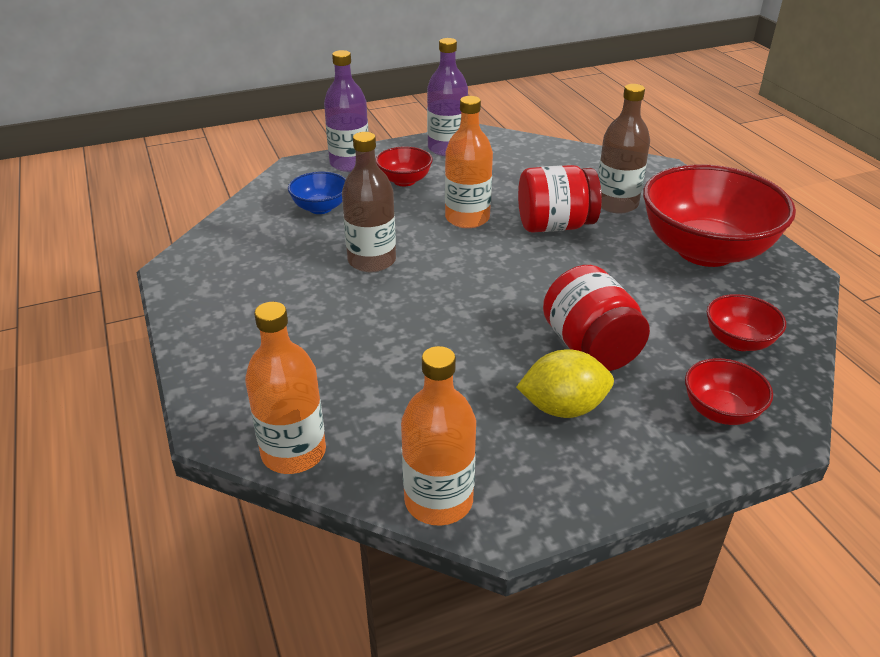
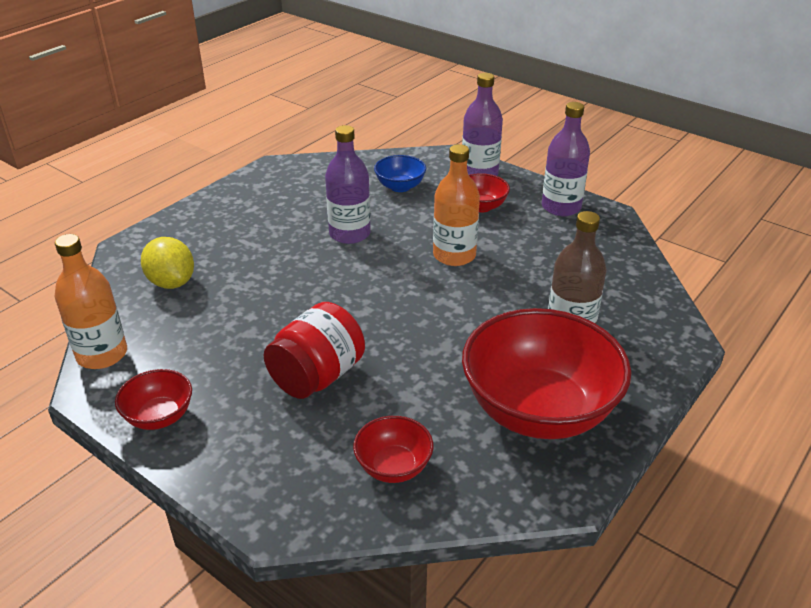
camera: 60 degrees right, 0 degrees up
orange bottle [245,302,326,474] -> none
brown bottle [342,132,396,272] -> purple bottle [325,125,371,244]
yellow lemon [516,349,614,418] -> yellow lemon moved to [141,237,194,289]
red jar [518,165,602,233] -> none
red bowl [685,358,773,425] -> red bowl moved to [115,369,192,430]

